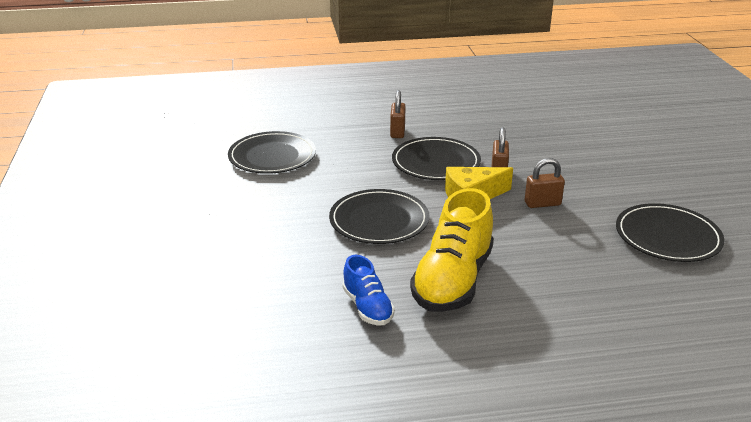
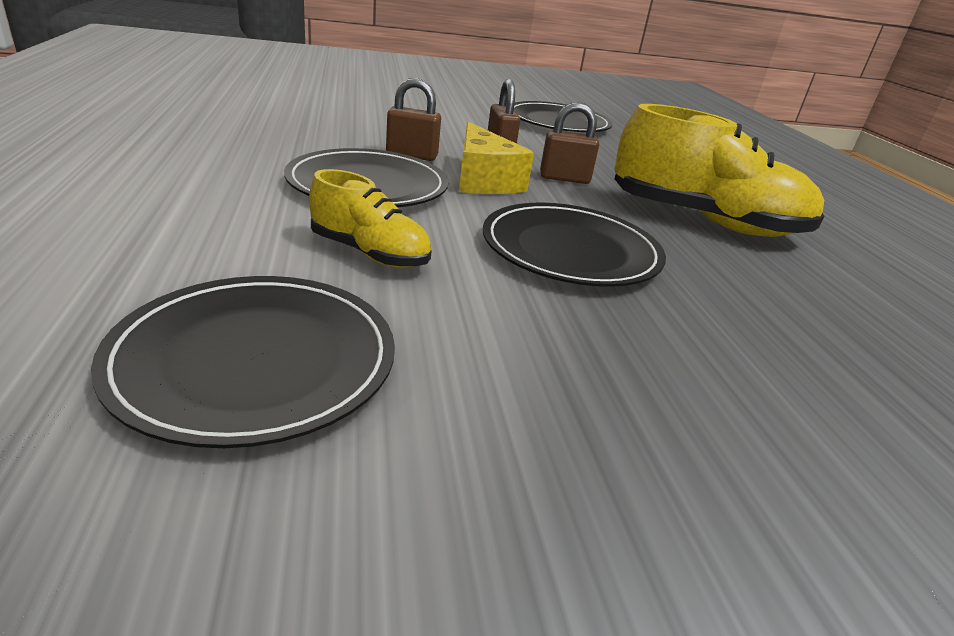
camera: 95 degrees left, 0 degrees up
blue shoe [342,255,395,325] -> none
brown padlock [390,90,406,138] -> brown padlock moved to [540,102,599,184]
none -> yellow shoe [309,169,432,268]

